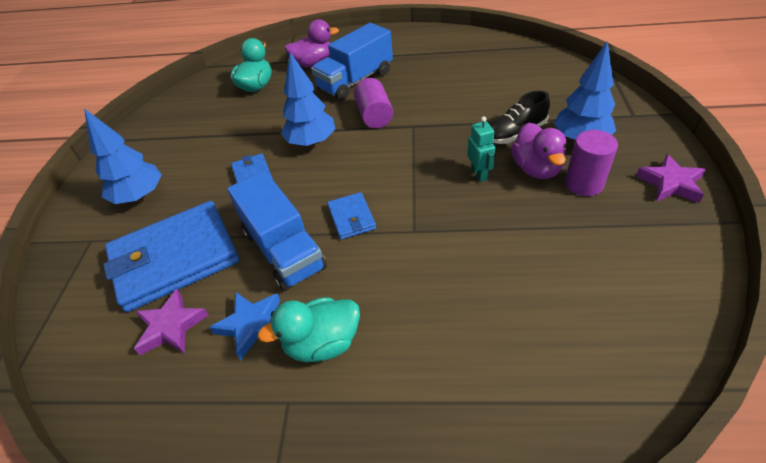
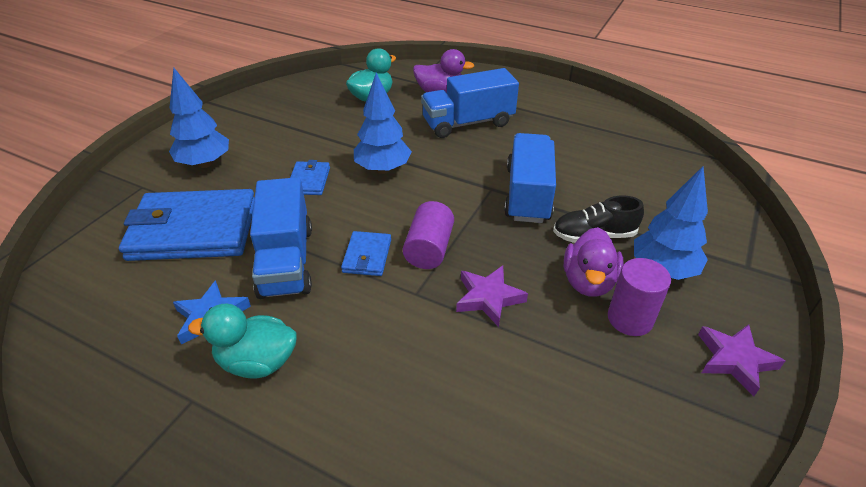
camera: 20 degrees right, 5 degrees down
purple star [134,289,209,355] -> purple star moved to [456,265,528,327]
purple cylinder [354,78,393,128] -> purple cylinder moved to [403,201,454,269]
turquoise robot [467,116,495,182] -> none
none -> blue truck [504,133,556,223]

